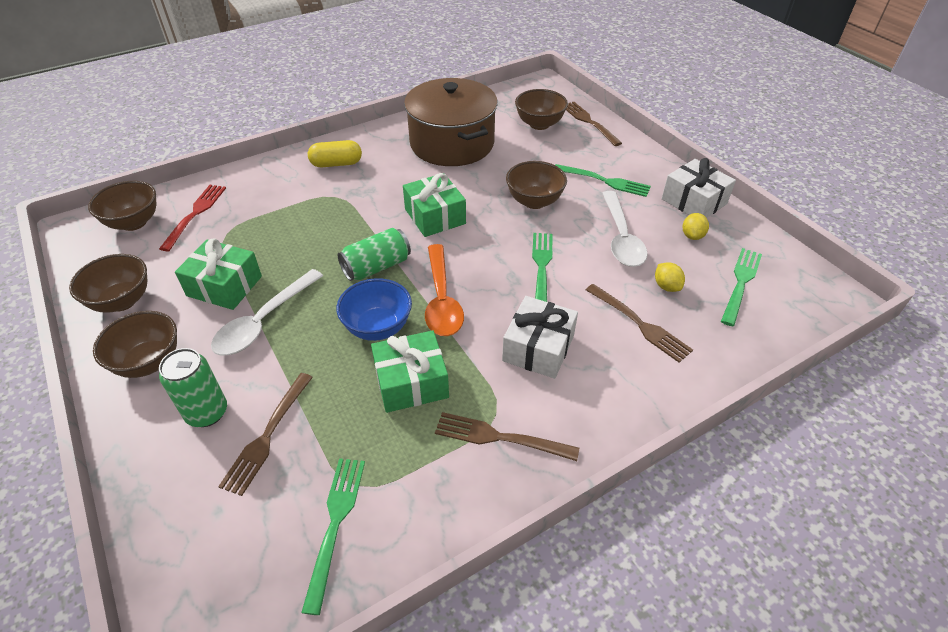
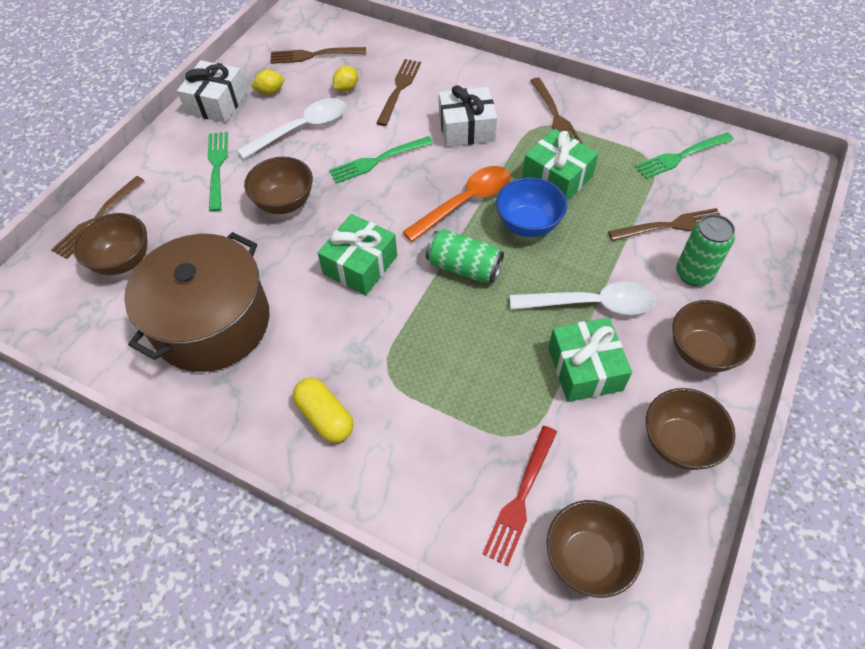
camera: 120 degrees left, 10 degrees up
red fork [159,185,226,251] -> red fork turned 45 degrees counterclockwise [483,426,557,566]
green fork [721,248,762,326] -> brown fork [270,47,366,64]

